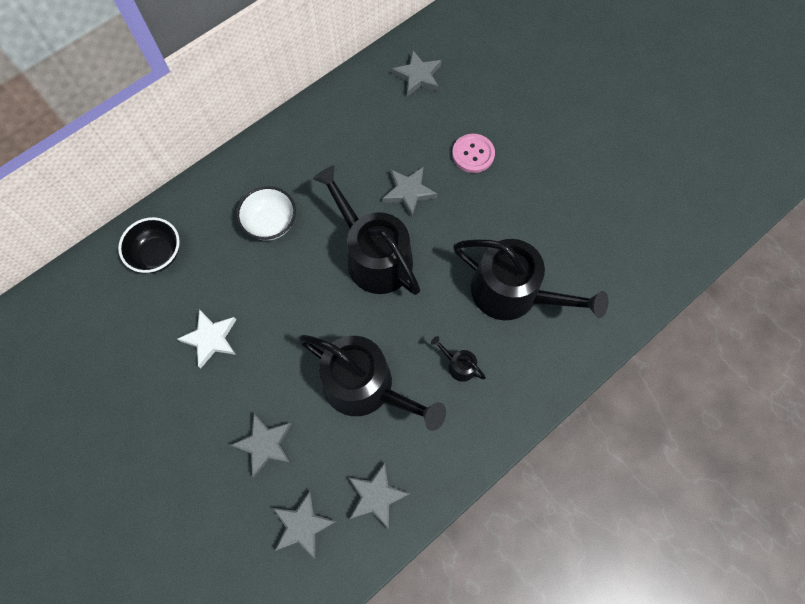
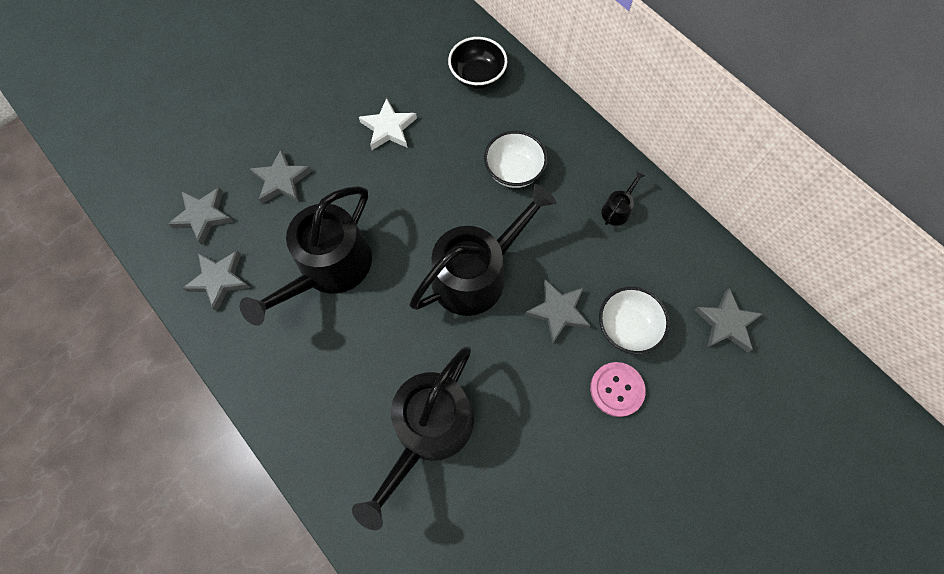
camera: 90 degrees right, 0 degrees up
black watering can [431,336,486,382] -> black watering can moved to [601,170,645,226]
none -> white bowl [599,287,670,354]

